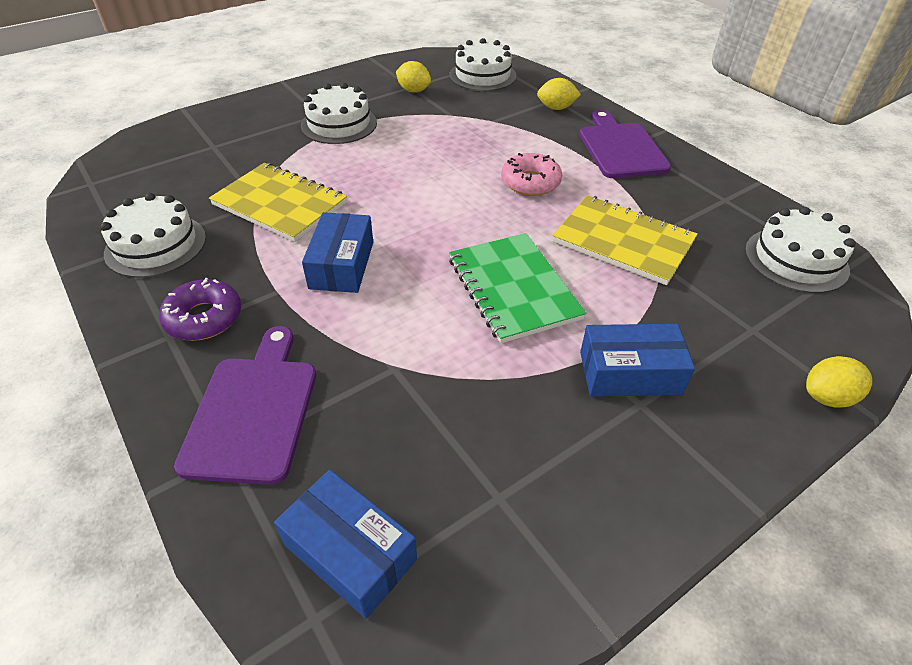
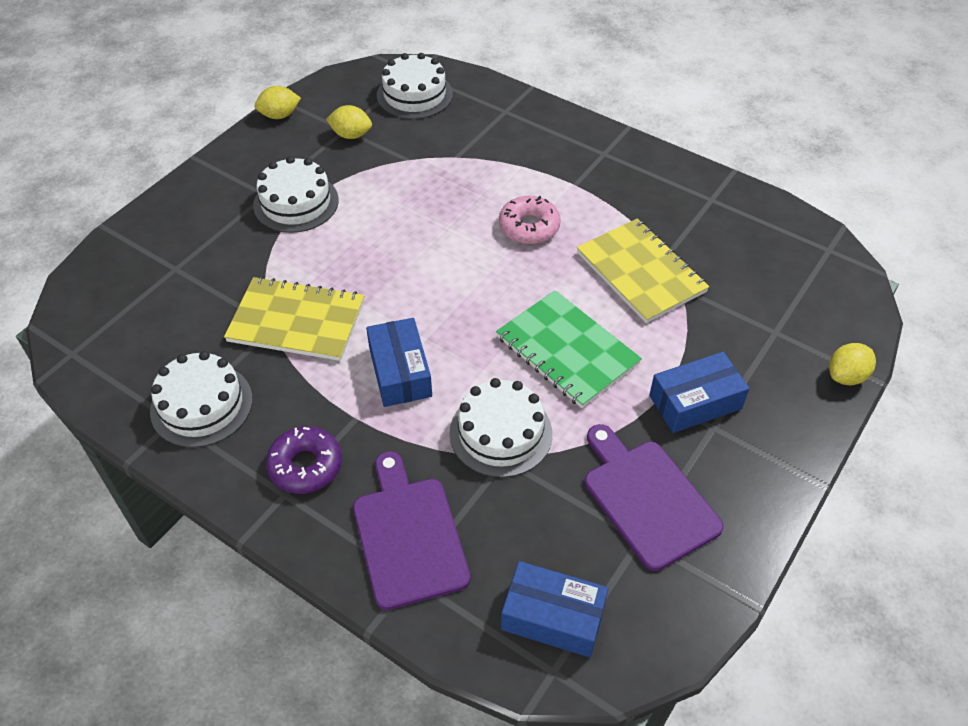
camera: 20 degrees left, 5 degrees up
yellow lemon [537,78,581,110] -> yellow lemon moved to [255,86,301,119]
yellow notebook [552,195,698,285] -> yellow notebook turned 45 degrees clockwise [577,218,710,323]
purple cutting board [579,110,671,178] -> purple cutting board moved to [585,424,724,571]
white cake [745,207,856,293] -> white cake moved to [449,378,552,478]

